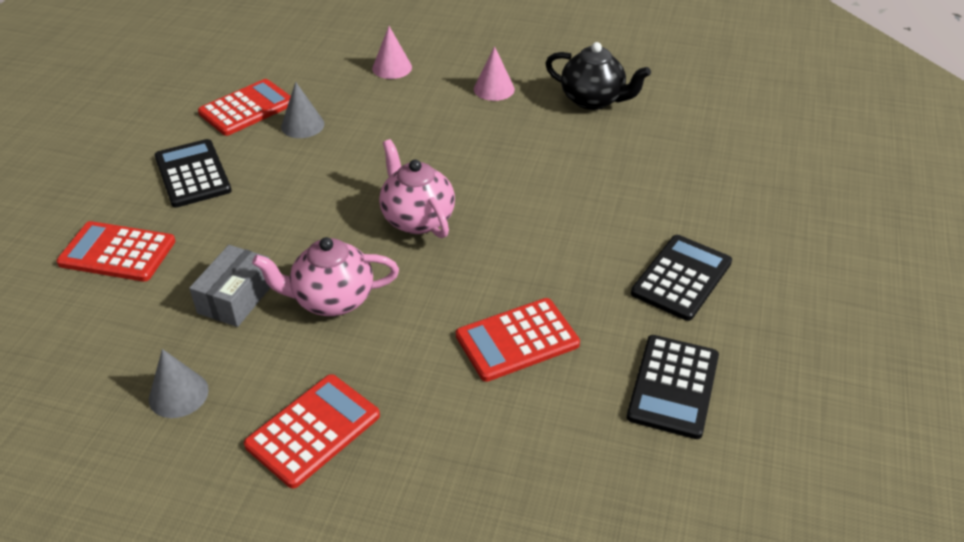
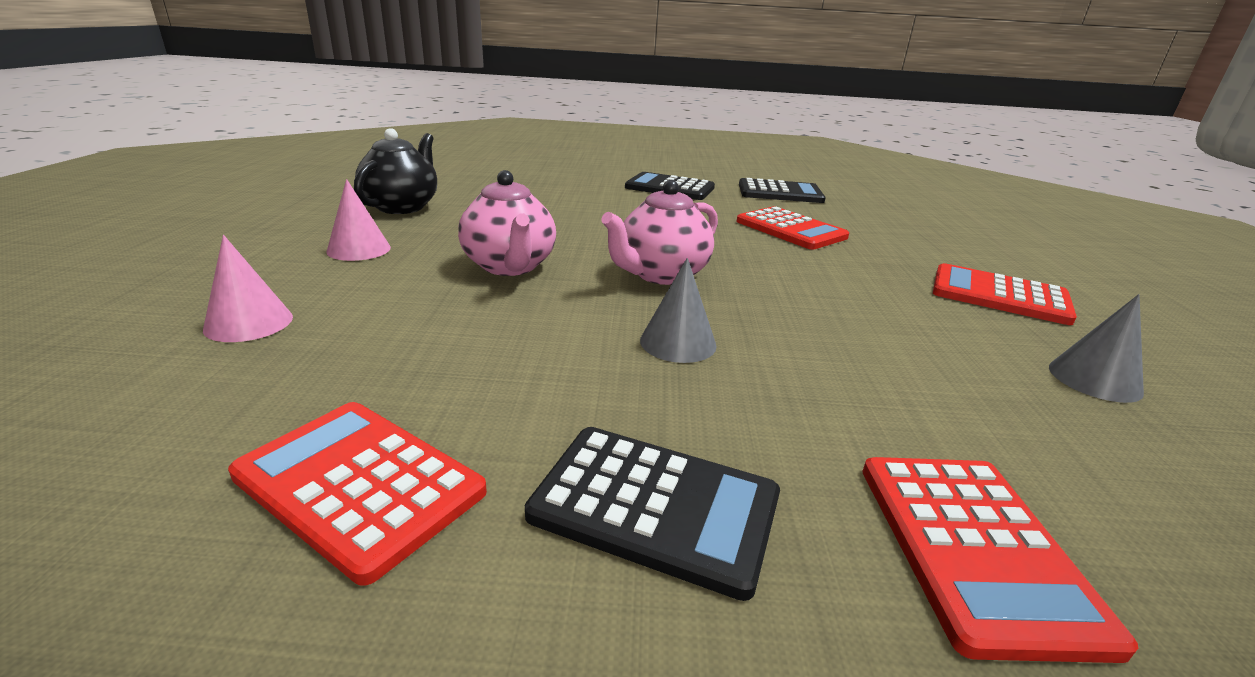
camera: 105 degrees left, 15 degrees down
black calculator [155,139,232,208] -> black calculator turned 120 degrees counterclockwise [525,427,780,601]
grey box [189,245,270,327] -> none
pink teapot [252,237,399,316] -> pink teapot moved to [458,170,556,276]
grey cone [281,82,324,138] -> grey cone moved to [640,258,717,363]

